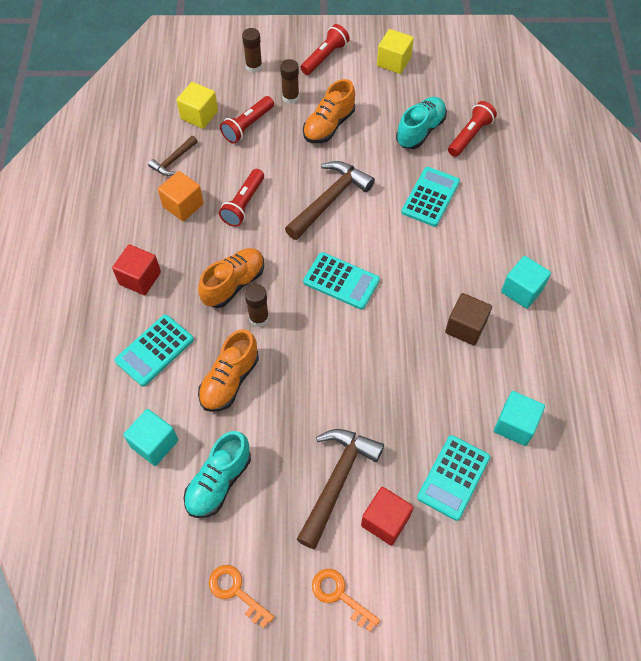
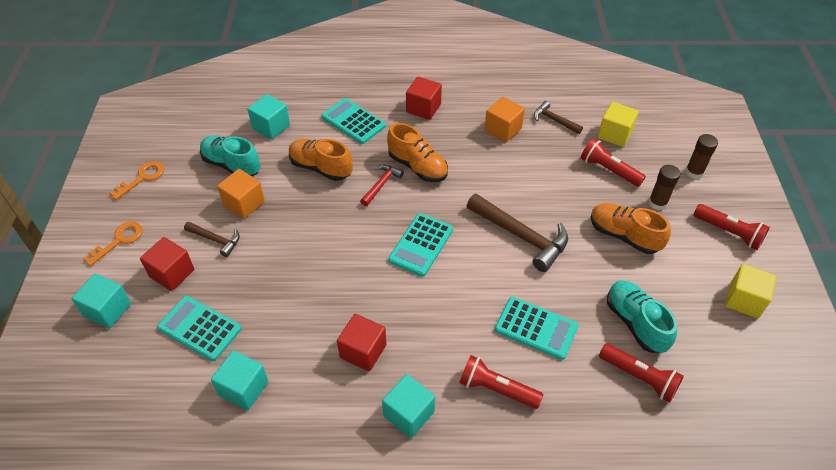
camera: 90 degrees right, 10 degrees down
red flashlight [219,169,264,227] -> red flashlight moved to [459,355,543,409]
brown glue stick [245,284,269,327] -> red hammer [360,164,404,206]
brown hammer [297,429,384,549] -> brown hammer [184,222,240,257], size x0.54
turquoise shoe [396,97,447,149] -> turquoise shoe turned 150 degrees counterclockwise [607,280,677,353]
brown cube [445,293,492,346] -> red cube [337,314,387,371]
none -> turquoise cube [72,274,131,328]
none -> orange cube [217,169,265,219]

